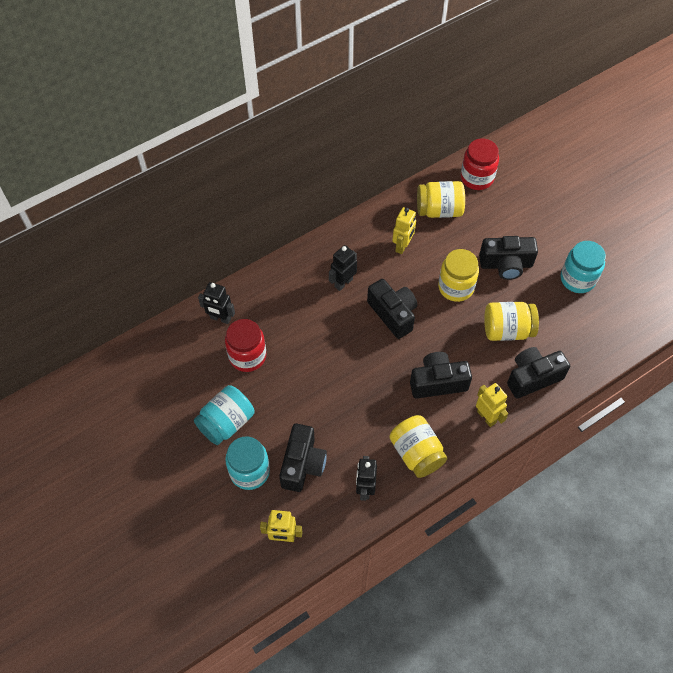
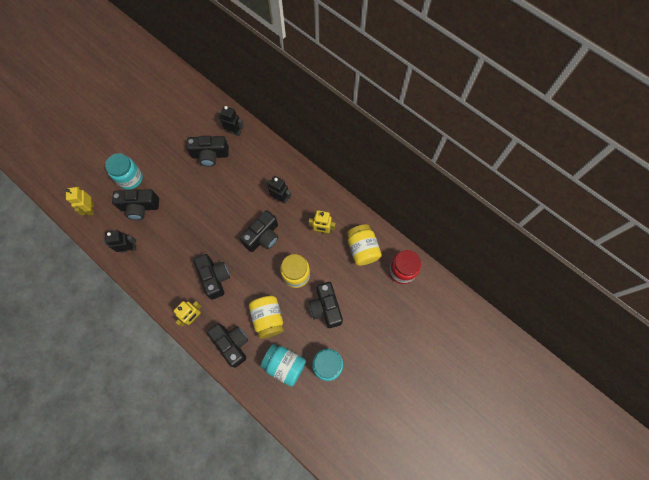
camera: 75 degrees right, 10 degrees up
turquoise jar [194,385,254,445] -> turquoise jar moved to [260,344,306,386]
black robot [198,282,235,324] -> black robot turned 105 degrees clockwise [218,106,244,136]
red jar [225,319,266,372] -> black camera [186,136,229,167]
yellow jar [389,415,447,478] -> none

